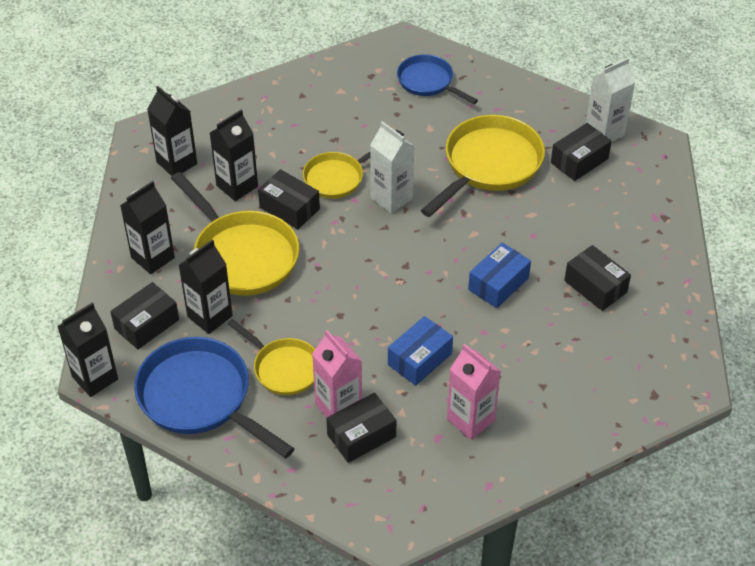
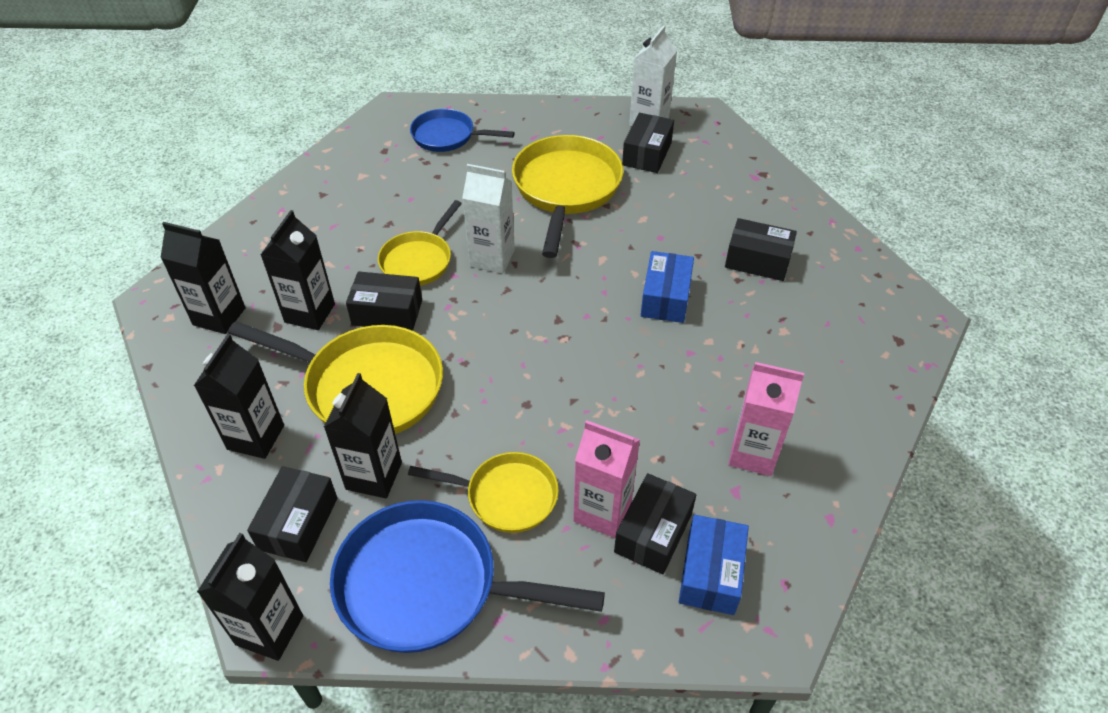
camera: 30 degrees left, 0 degrees up
blue box [388,316,453,386] -> blue box moved to [679,515,749,615]

